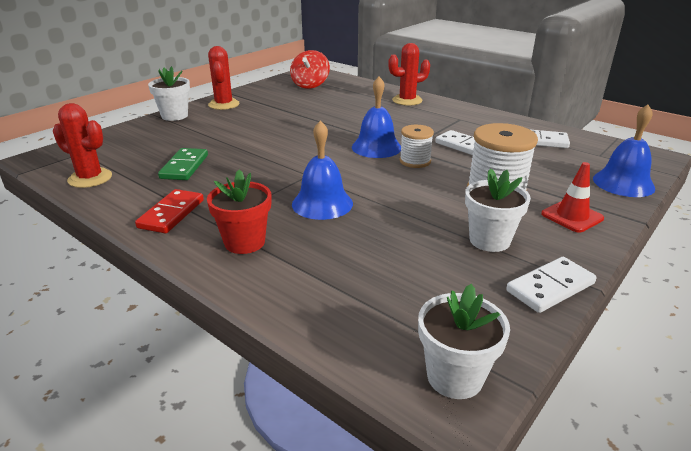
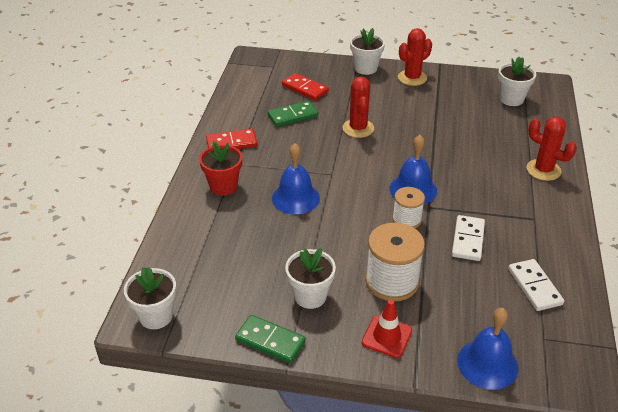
camera: 60 degrees right, 10 degrees up
red cactus [53,103,112,188] -> red cactus moved to [342,77,374,138]
red spinning top [290,50,330,89] -> white flower pot [498,57,536,106]
white domino [506,257,597,313] -> green domino [235,315,306,363]
none -> red domino [282,73,329,101]

